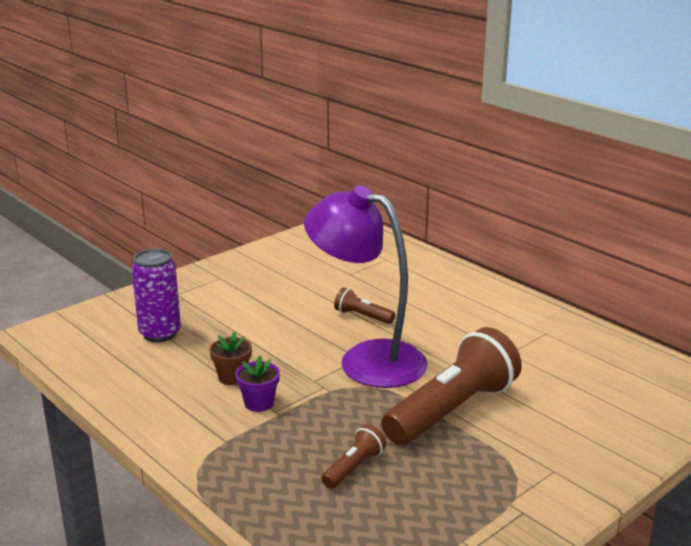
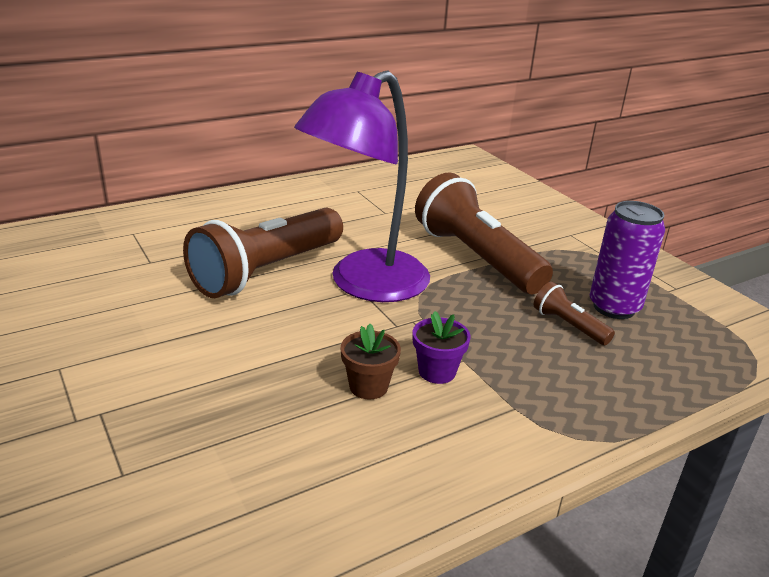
camera: 80 degrees left, 5 degrees up
purple can [131,249,181,342] -> purple can moved to [590,201,665,319]
brown flashlight [334,287,395,324] -> brown flashlight [183,208,343,298], size x2.22

